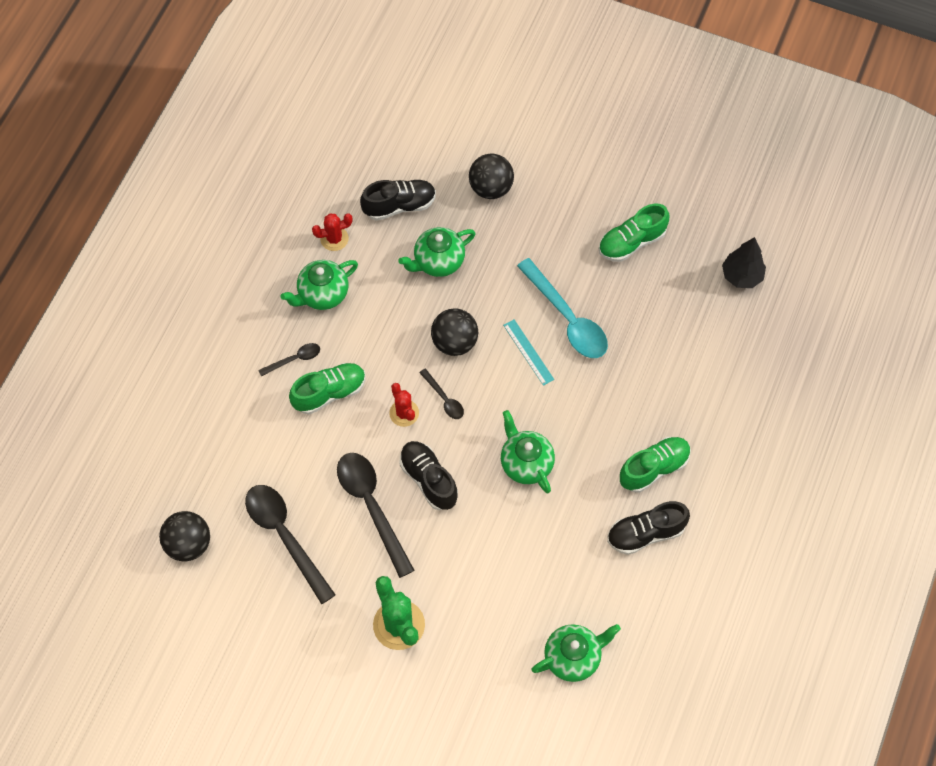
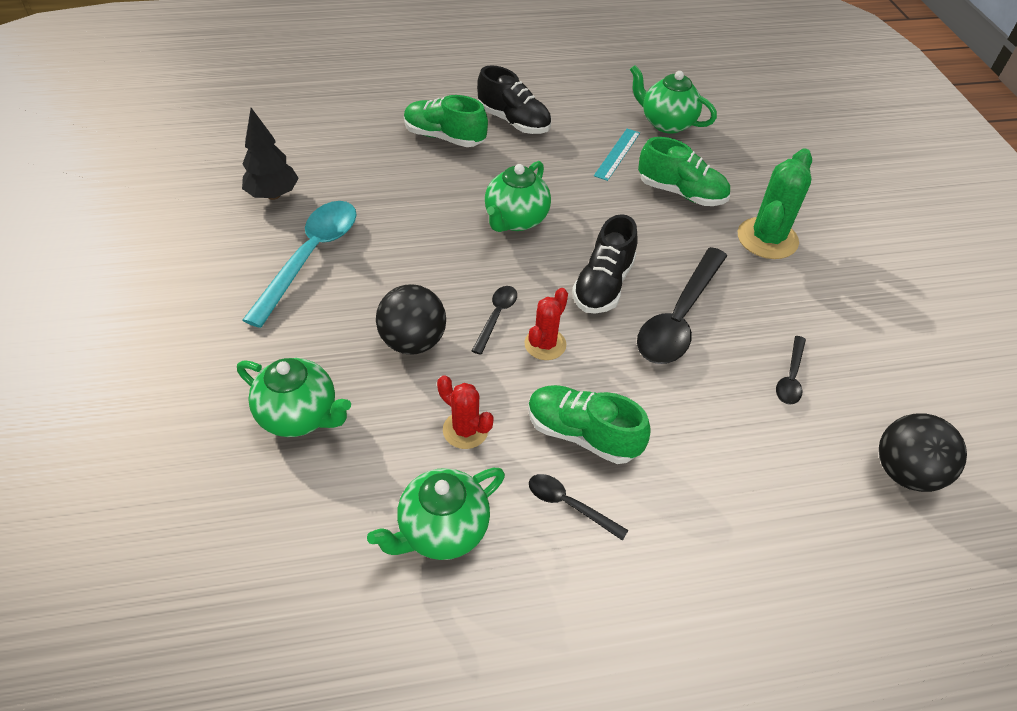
camera: 125 degrees left, 15 degrees down
black spoon [245,485,336,604] -> black spoon [776,336,806,405], size x0.49
green teapot [281,260,358,310] -> green teapot turned 120 degrees clockwise [367,468,505,560]
red cactus [312,213,353,251] -> red cactus moved to [437,375,494,449]
black shoe [360,180,436,221] -> none
black ball [469,154,514,199] -> none
turquoise ruler [503,319,554,386] -> turquoise ruler moved to [594,129,640,181]
green shoe [599,204,670,262] -> green shoe moved to [638,137,730,206]
black tree [722,237,766,288] -> black tree moved to [242,108,299,200]

